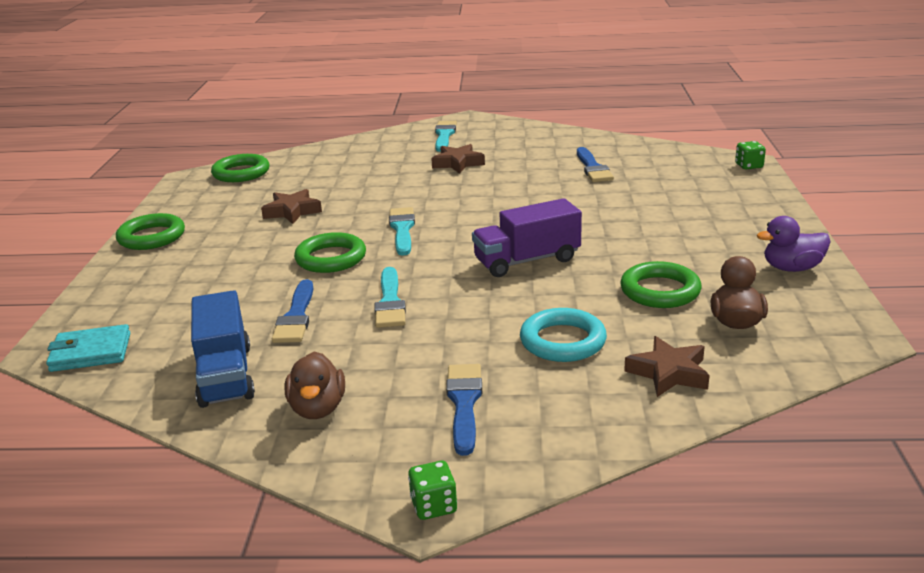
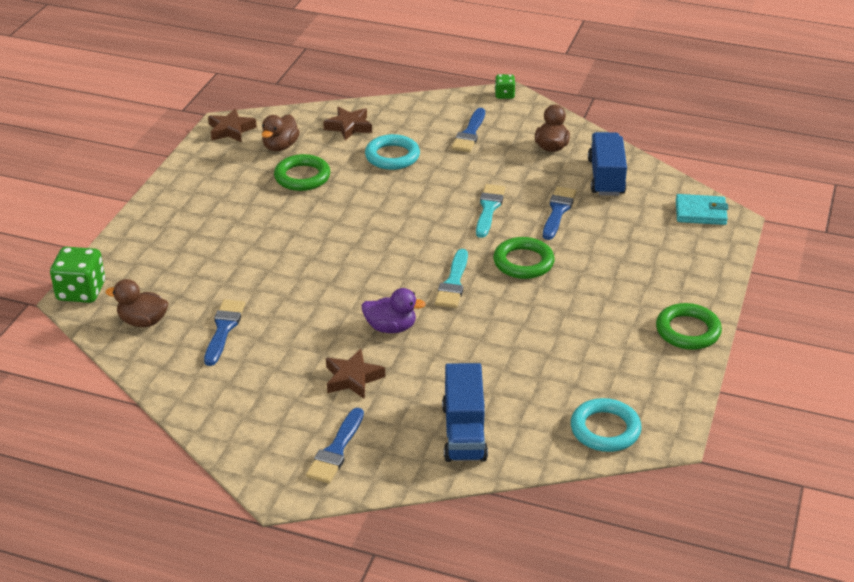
camera: 165 degrees left, 10 degrees up
green ring [211,154,269,182] -> turquoise ring [571,398,642,452]
brown star [261,189,322,224] -> brown star moved to [208,108,257,142]
turquoise brush [435,121,457,152] -> blue brush [306,408,364,484]
purple truck [472,198,582,277] -> none
green dice [735,141,766,169] -> green dice [50,247,105,303], size x1.82
purple duck [757,216,831,272] -> purple duck moved to [361,288,426,333]
none -> brown duck [105,279,168,327]
none -> blue truck [442,363,488,462]

